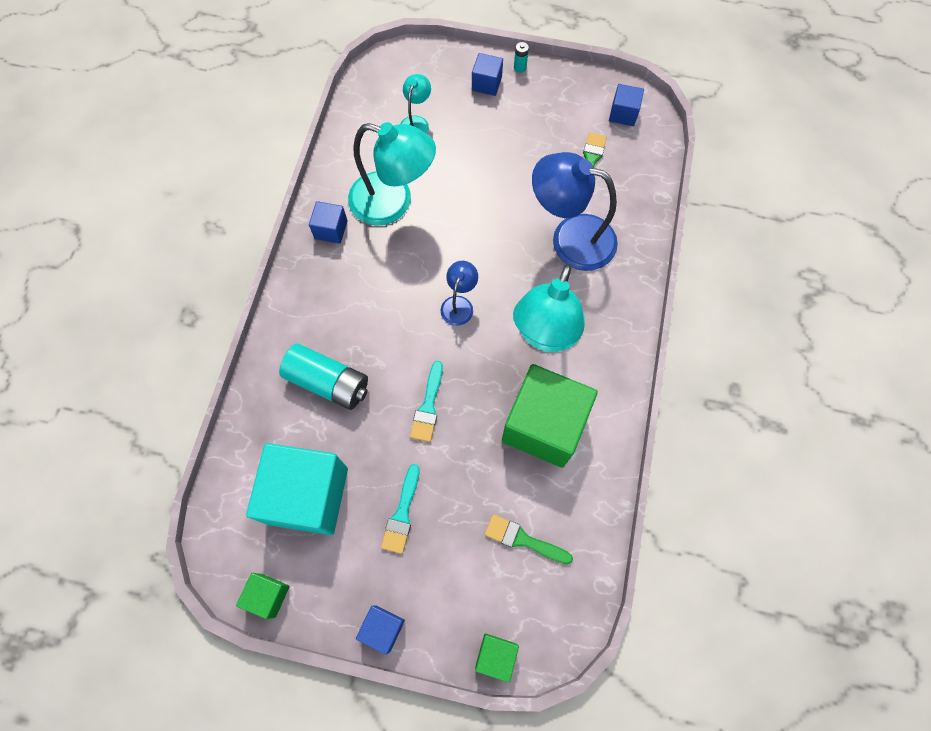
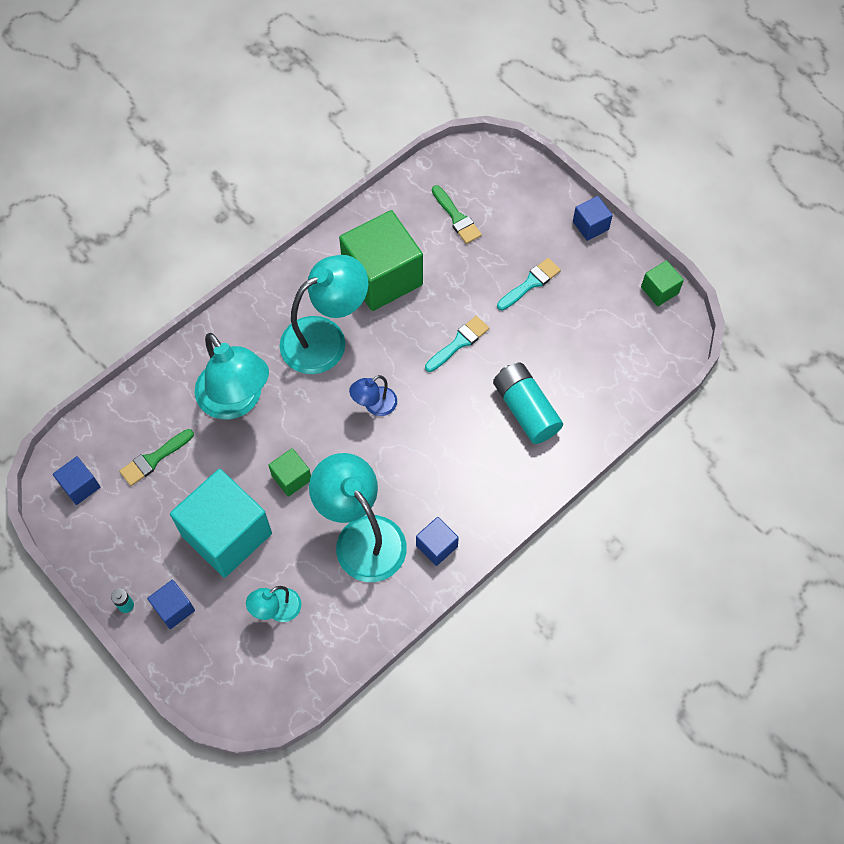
camera: 145 degrees left, 5 degrees down
turquoise cube [246,443,348,535] -> turquoise cube moved to [170,469,272,578]
green cube [475,634,519,682] -> green cube moved to [268,448,311,497]
blue lamp [532,152,618,271] -> turquoise lamp [194,333,269,420]

